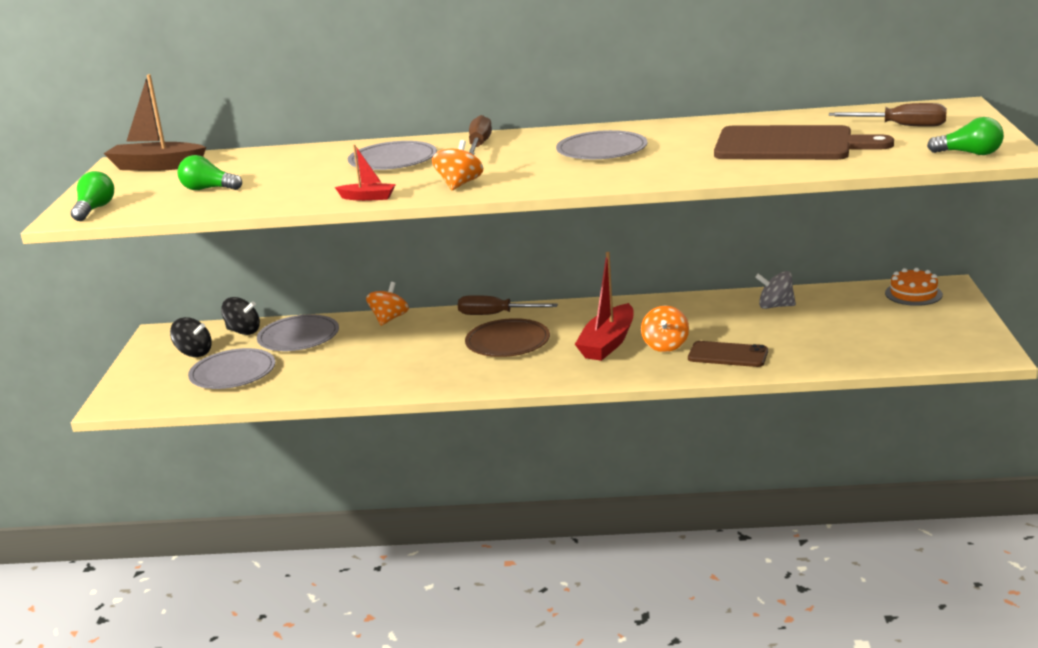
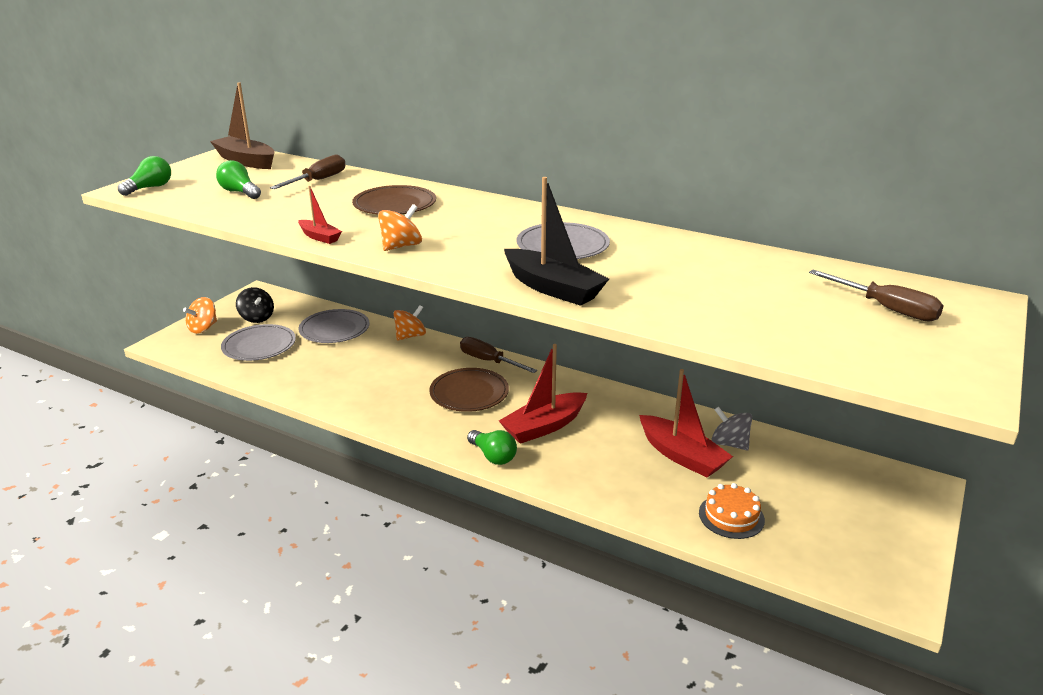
camera: 25 degrees right, 5 degrees up
black spinning top [221,297,260,335] -> none
grey plate [348,141,437,170] -> brown plate [352,185,436,214]
brown screwdriver [469,115,492,155] -> brown screwdriver moved to [270,155,345,189]
orange spinning top [641,306,689,352] -> orange spinning top moved to [183,297,217,334]
brown phone [688,341,768,367] -> none
brown cutting board [714,125,894,160] -> none
orange cake [885,268,943,306] -> orange cake moved to [699,483,765,539]
green light bulb [927,117,1004,155] -> green light bulb moved to [467,430,517,465]
none -> black boat [504,177,609,306]
none -> red boat [639,369,733,477]

